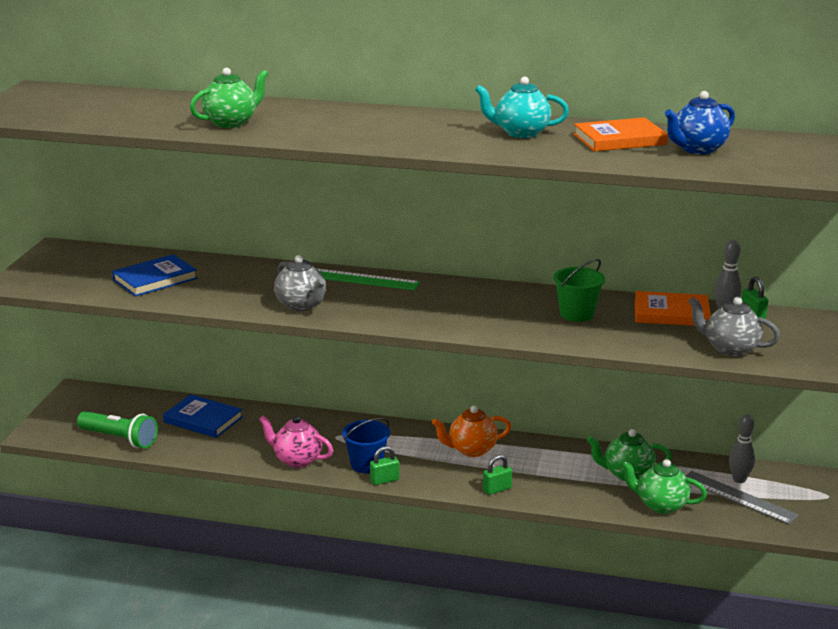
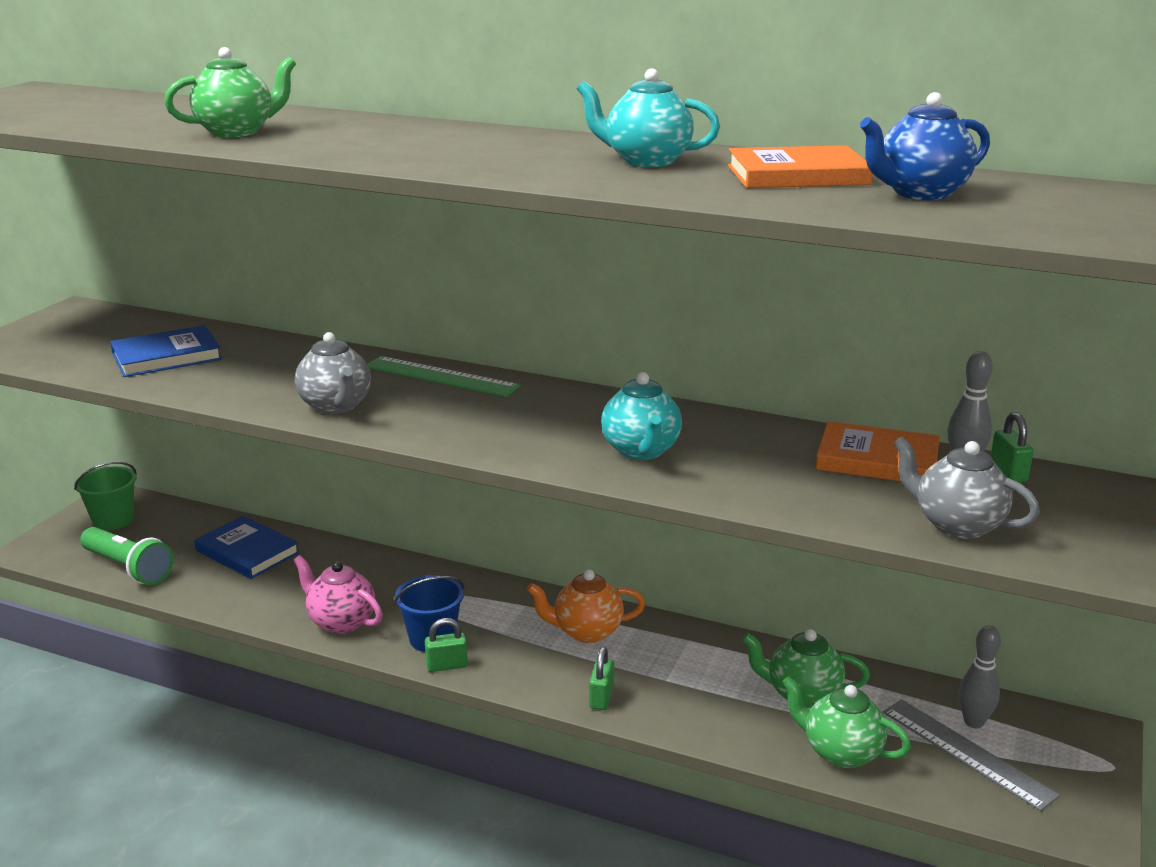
camera: 10 degrees right, 0 degrees up
green padlock [483,455,512,495] -> green padlock turned 60 degrees counterclockwise [589,647,614,710]
green bucket [553,259,605,322] -> green bucket moved to [74,461,137,530]
none -> turquoise teapot [601,372,682,460]

